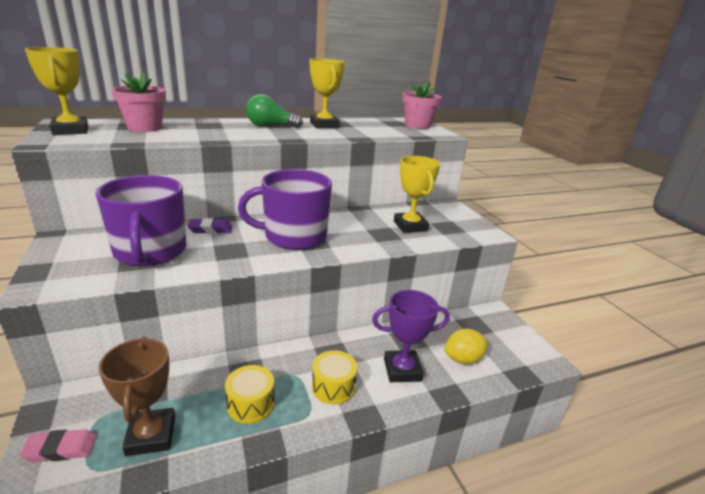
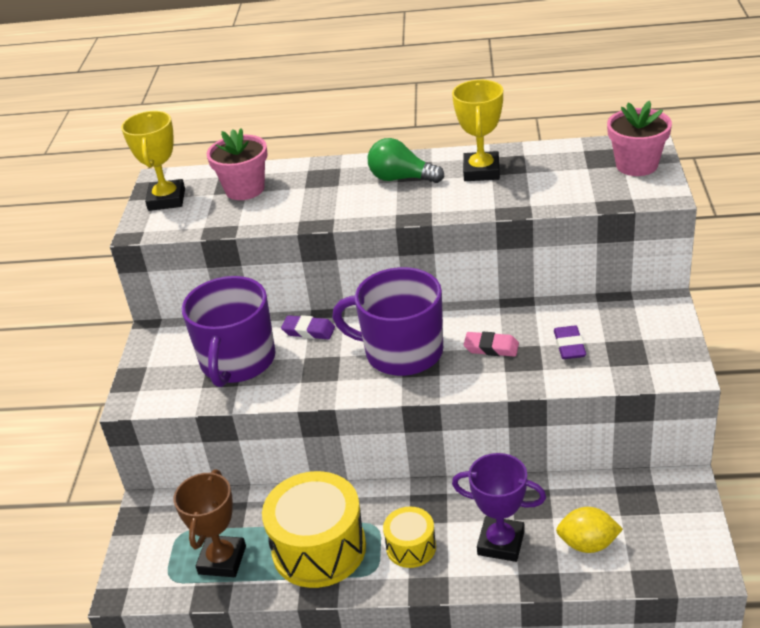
camera: 30 degrees right, 10 degrees up
pink eraser [19,429,97,462] -> pink eraser moved to [464,332,519,357]
yellow drum [225,365,274,424] -> yellow drum [262,471,366,588], size x1.91
yellow trophy [394,156,440,233] -> purple eraser [554,325,586,359]

